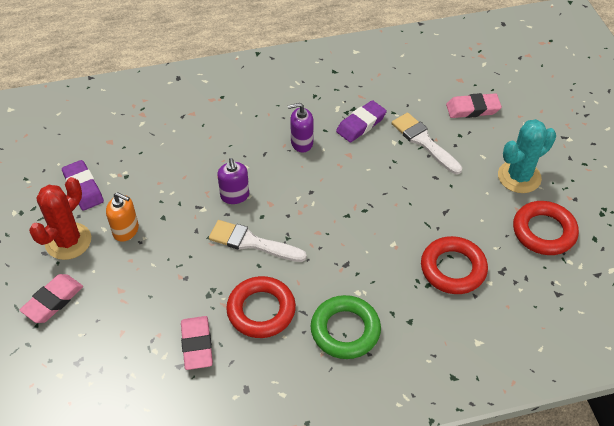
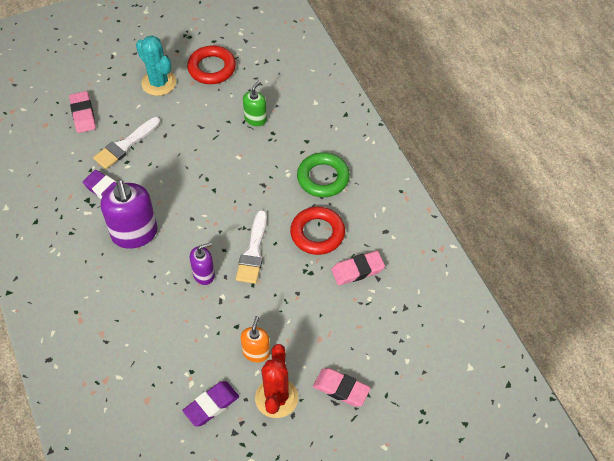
camera: 100 degrees left, 5 degrees up
red cactus [29,177,91,260] -> red cactus turned 75 degrees clockwise [255,344,298,418]
purple soap dispenser [288,103,314,152] -> purple soap dispenser [101,180,158,249], size x1.82
red ring [421,236,488,294] -> green soap dispenser [243,80,267,126]

